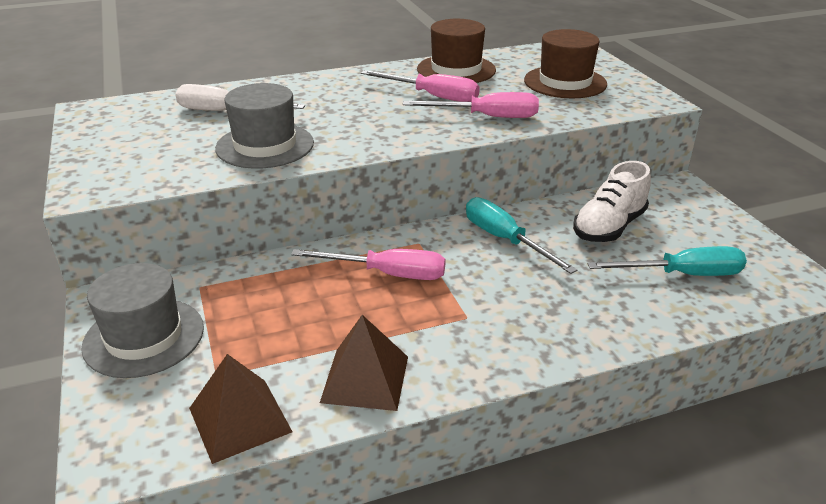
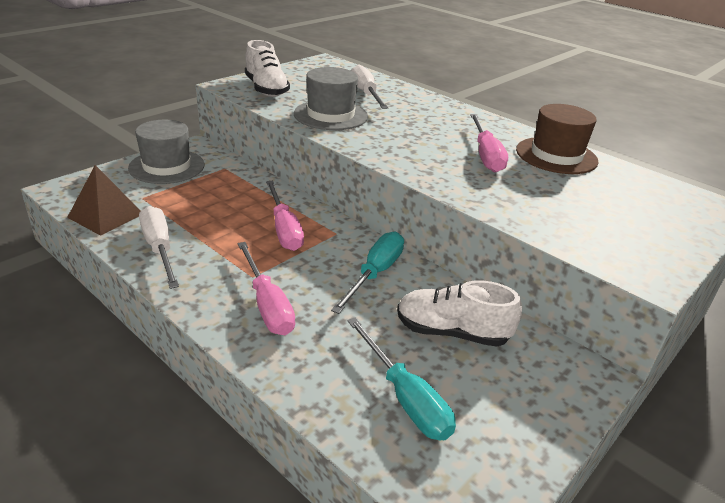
camera: 60 degrees right, 0 degrees up
brown pyramid [320,315,408,411] -> white screwdriver [139,206,179,289]
pink screwdriver [403,92,539,118] -> pink screwdriver moved to [237,242,295,335]
brown hat [524,29,607,98] -> none
none -> white shoe [245,40,290,97]

